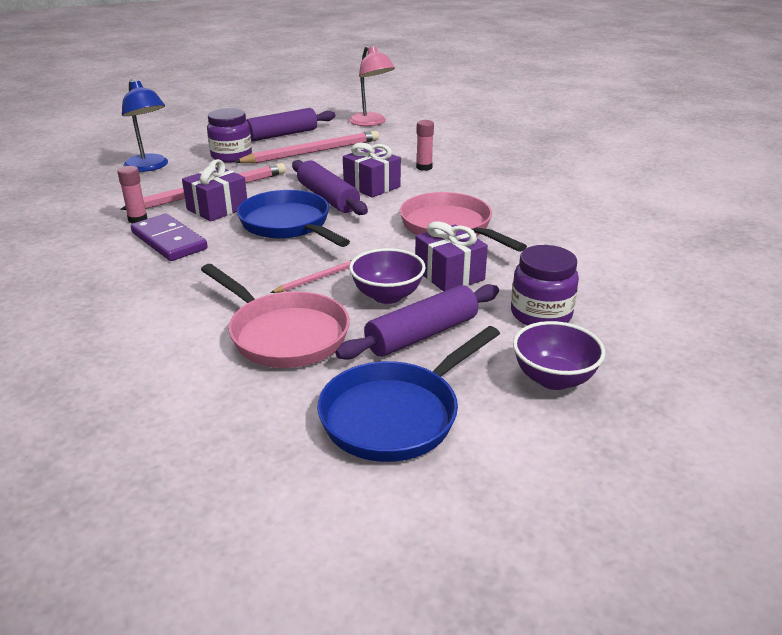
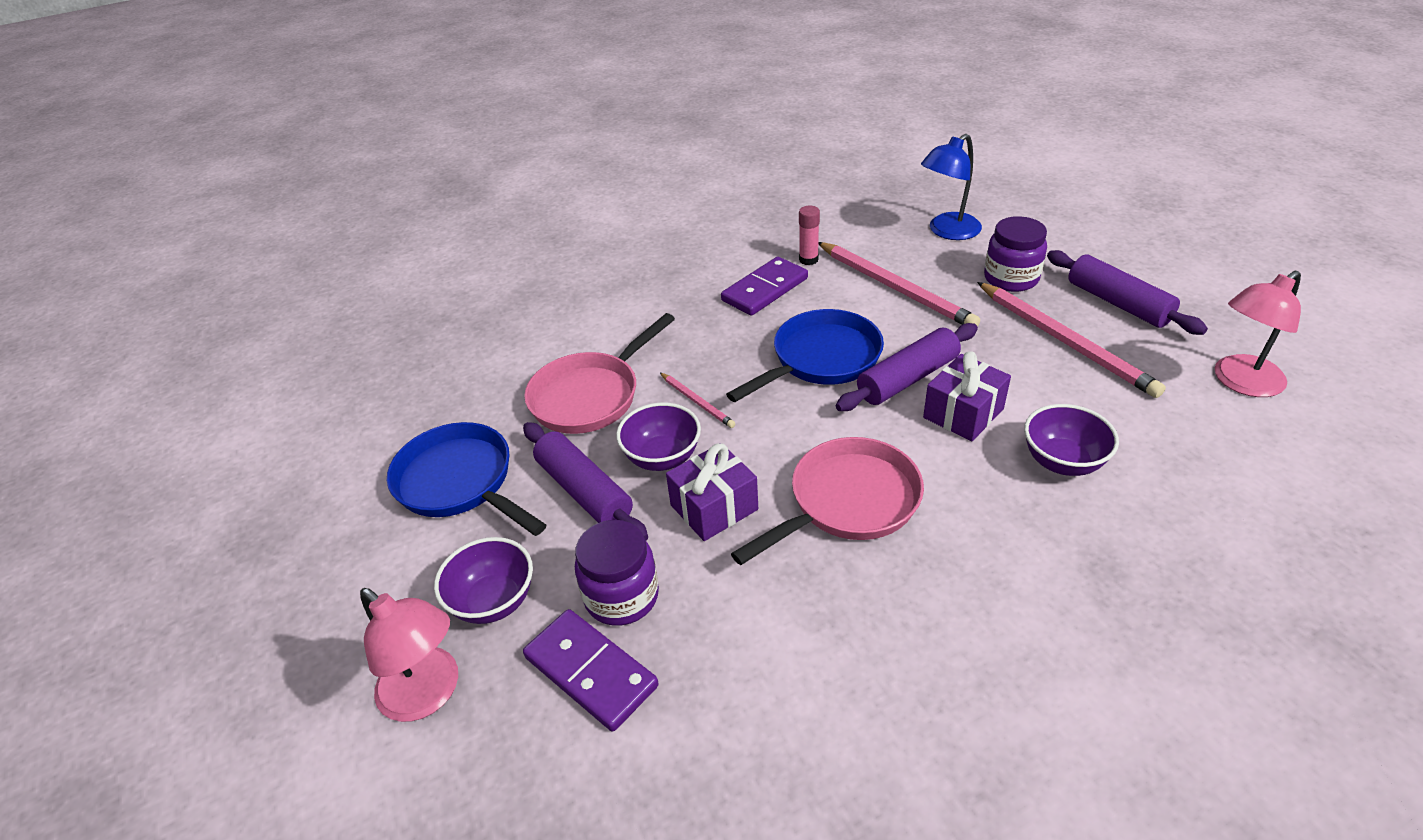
camera: 90 degrees right, 10 degrees up
purple gift [182,159,247,222] -> none
pink glue stick [416,120,434,171] -> purple bowl [1024,404,1119,476]
none -> pink lamp [360,588,458,722]
none -> purple domino [523,609,659,732]

